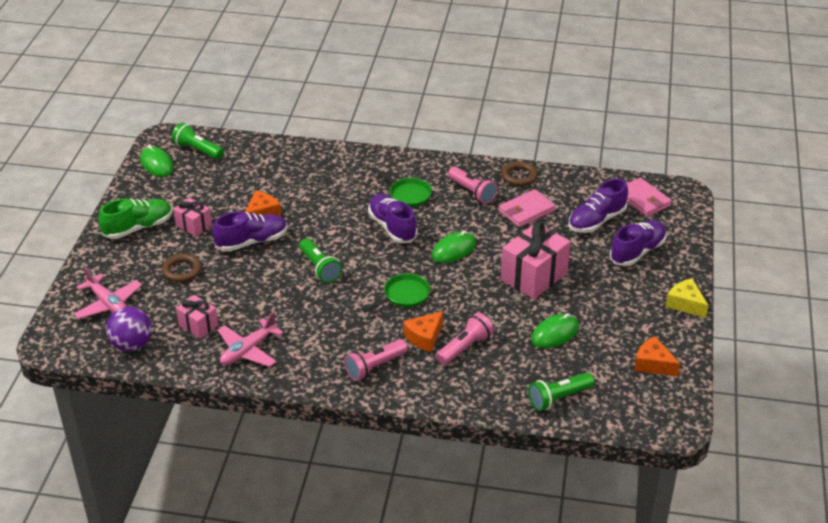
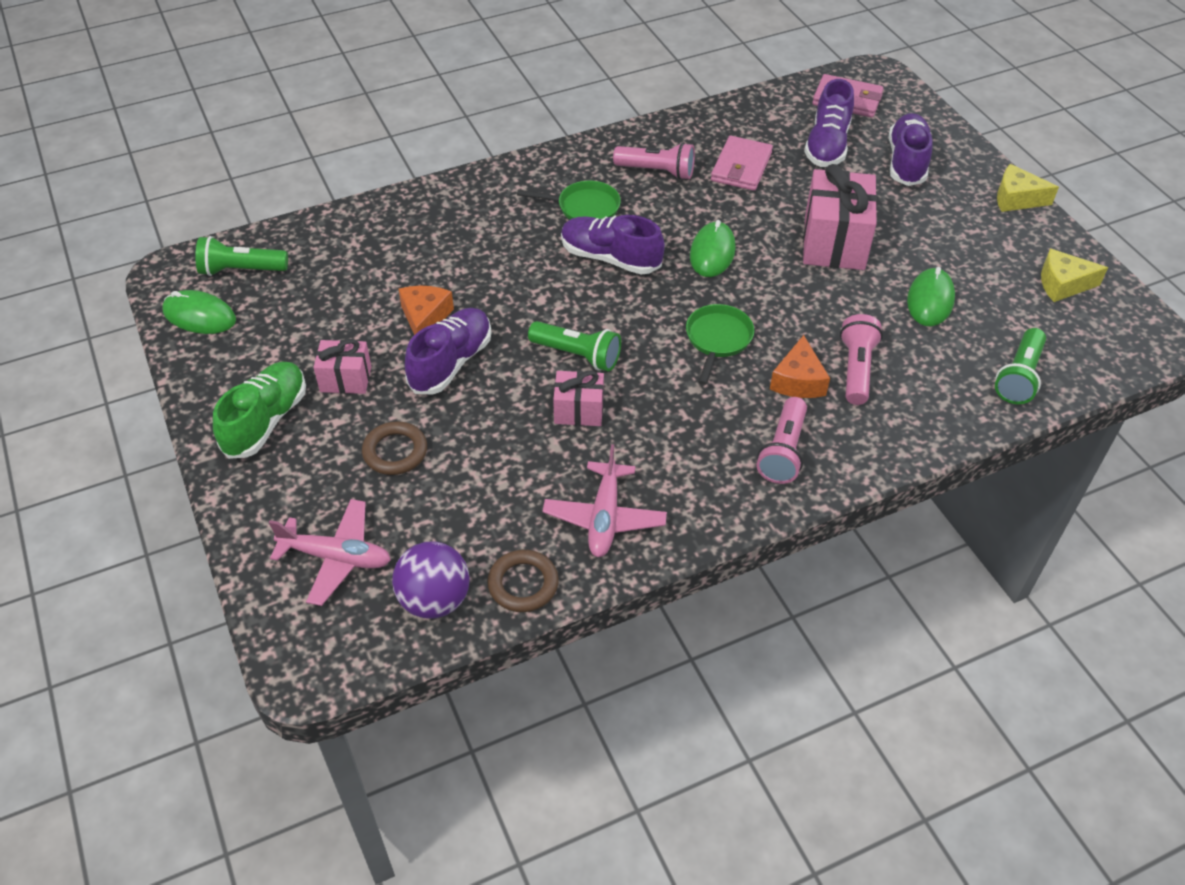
camera: 35 degrees left, 10 degrees up
pink gift [176,295,218,339] -> pink gift moved to [553,371,604,426]
brown ring [501,161,538,186] -> brown ring moved to [487,550,559,612]
orange cheese [634,336,680,376] -> yellow cheese [1041,249,1108,302]

